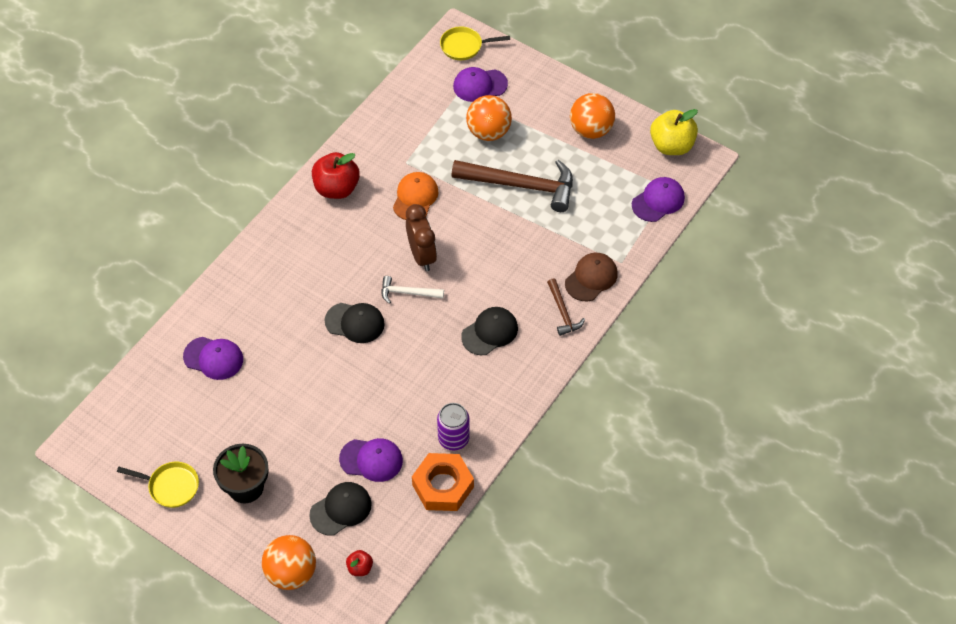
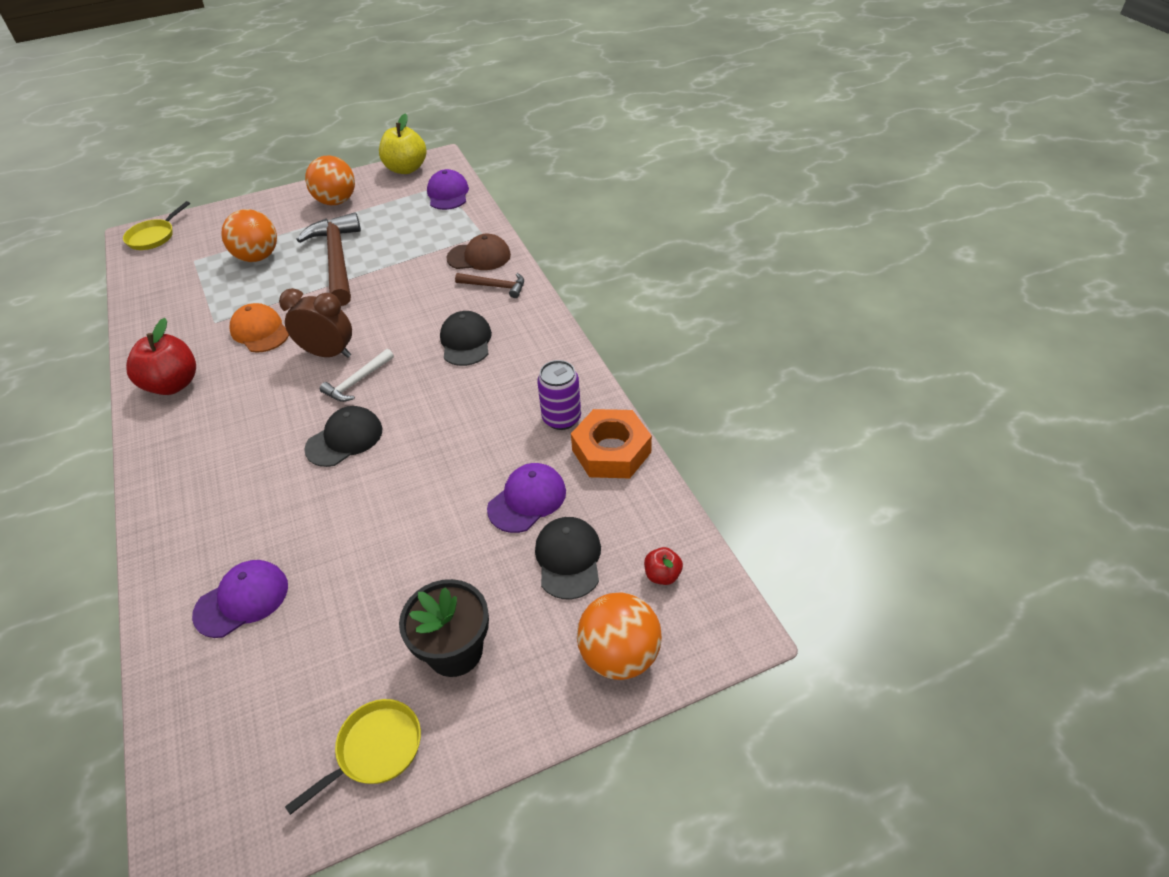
camera: 55 degrees left, 10 degrees down
brown hammer [451,160,573,212] -> brown hammer turned 60 degrees counterclockwise [296,212,361,306]
purple cap [453,67,508,102] -> none
brown cap [565,253,618,301] -> brown cap turned 105 degrees clockwise [446,234,511,270]

